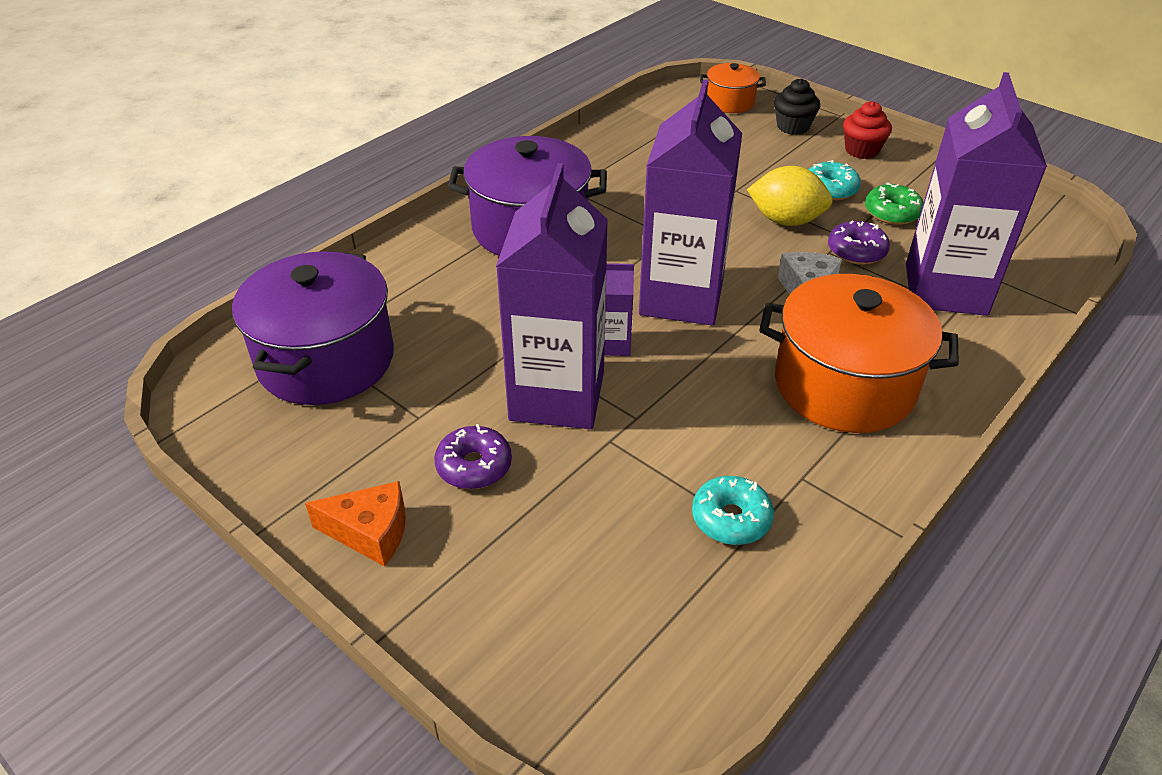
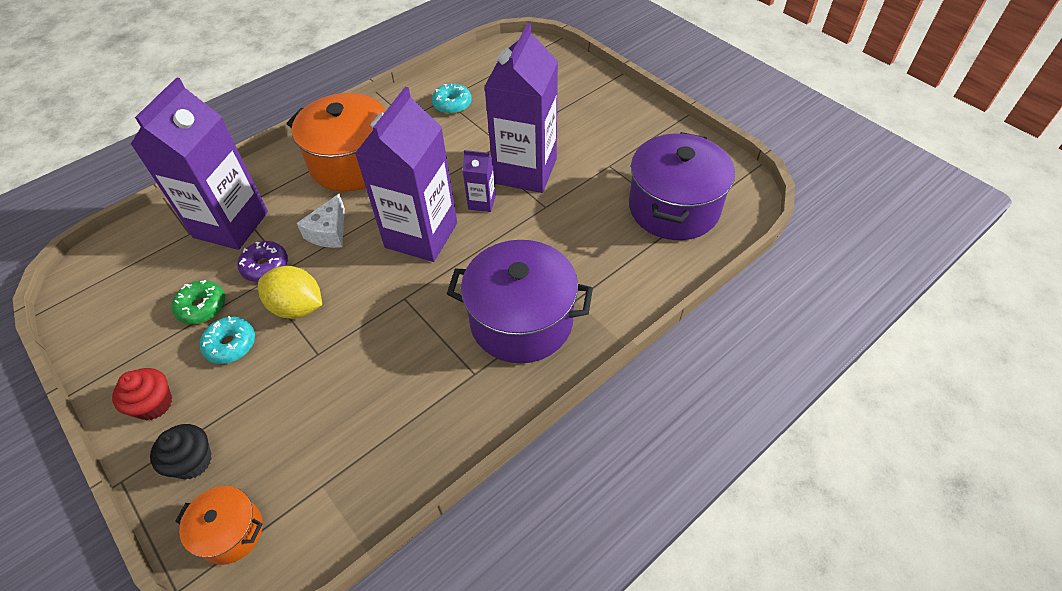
camera: 170 degrees left, 10 degrees up
orange cheese [305,481,406,567] -> none
purple donut [435,424,512,489] -> none

